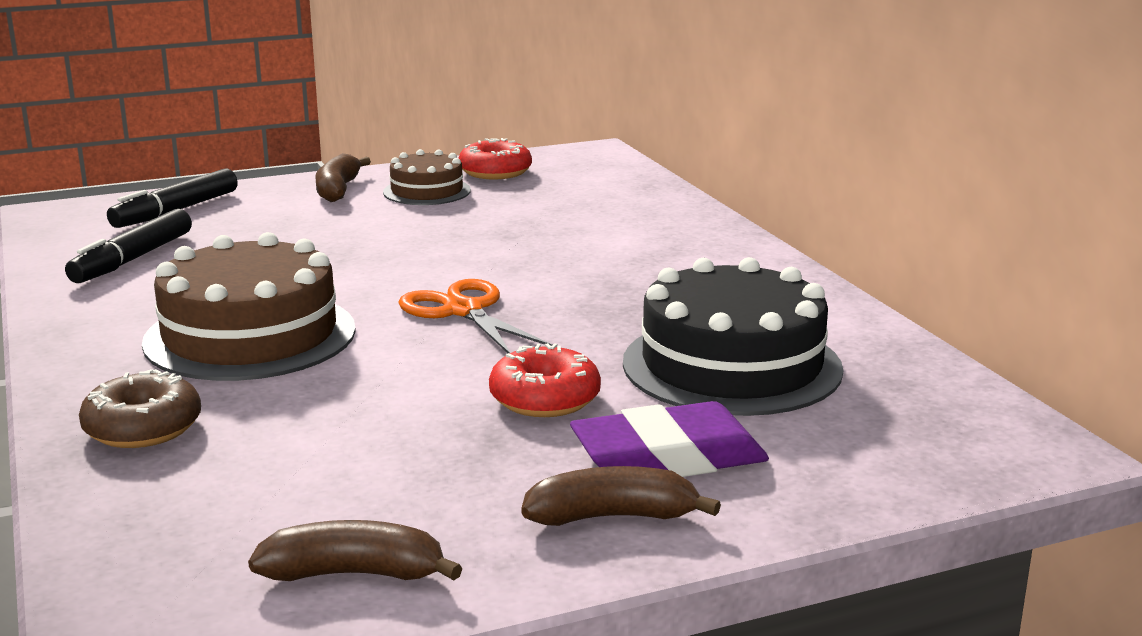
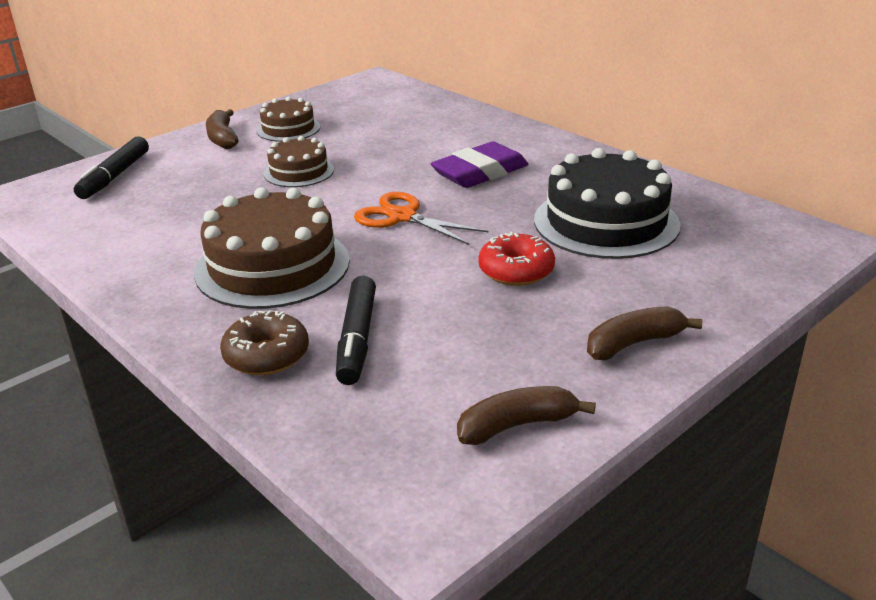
camera: 20 degrees left, 10 degrees up
black marker [65,209,192,283] -> black marker moved to [336,276,376,385]
red donut [459,138,532,180] -> none
purple eraser [570,401,769,477] -> purple eraser moved to [431,142,528,188]
none -> brown cake [264,136,334,187]

